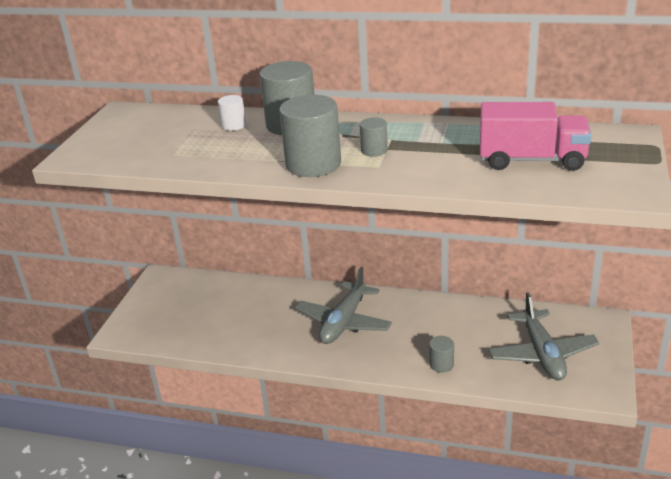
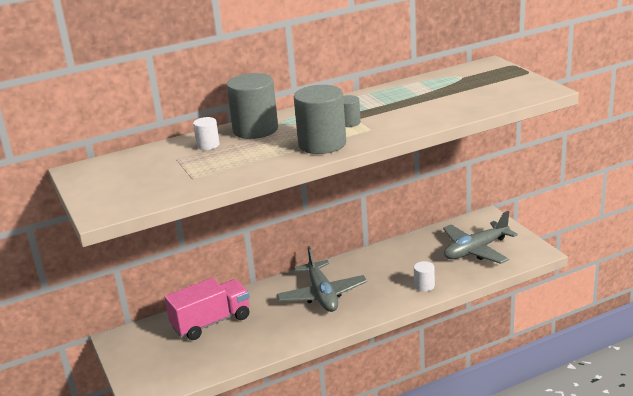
camera: 40 degrees left, 5 degrees down
grey cylinder [429,336,454,373] -> white cylinder [414,261,435,292]
pink truck [480,102,592,171] -> pink truck moved to [164,278,250,340]
grey plane [489,292,599,380] -> grey plane turned 105 degrees clockwise [443,211,518,264]

